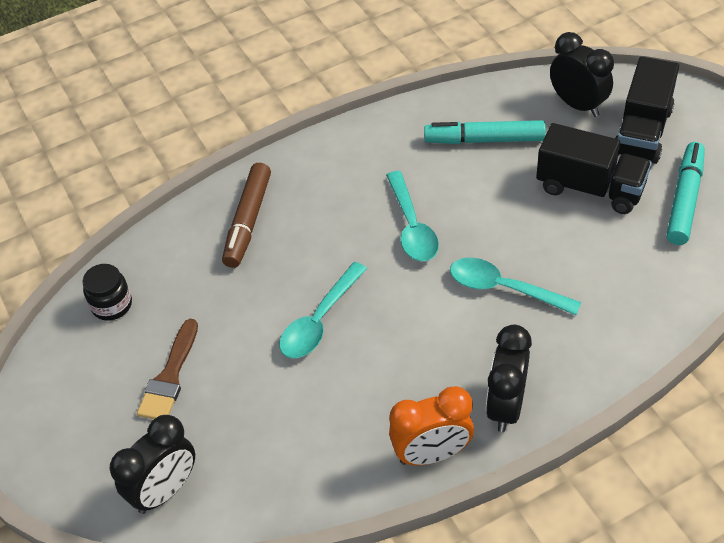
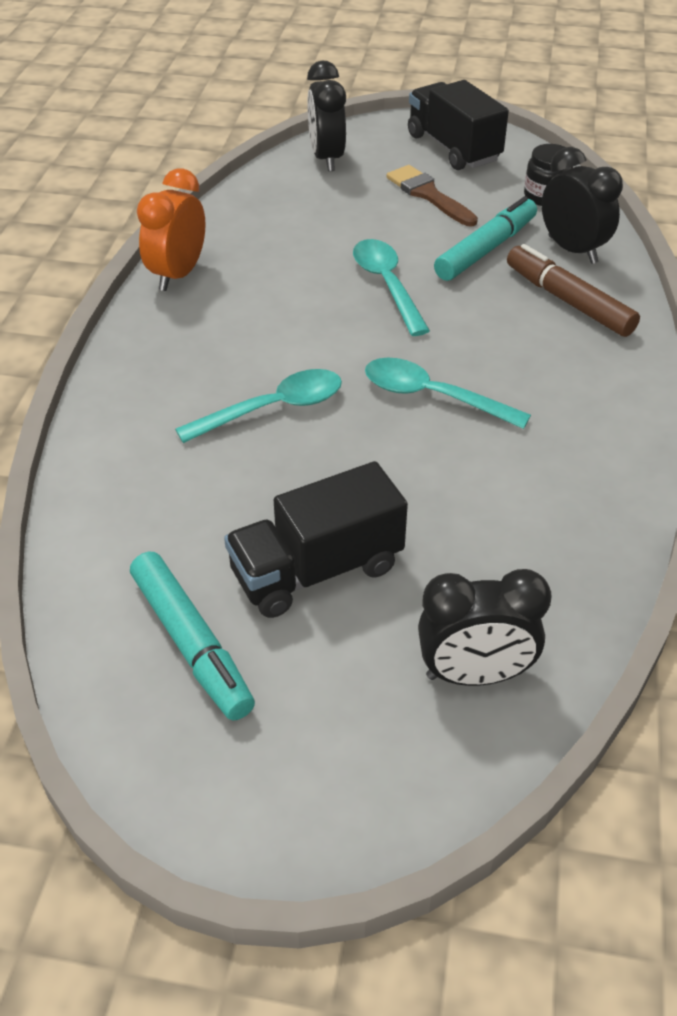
camera: 125 degrees right, 5 degrees down
turquoise marker [424,120,546,144] -> turquoise marker moved to [434,196,537,281]
black clock [486,325,532,432] -> black clock moved to [542,147,623,264]
black truck [615,57,679,164] -> black truck moved to [408,80,509,170]

